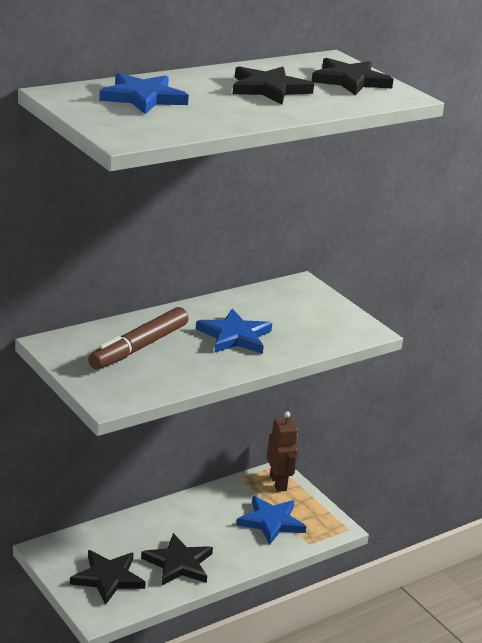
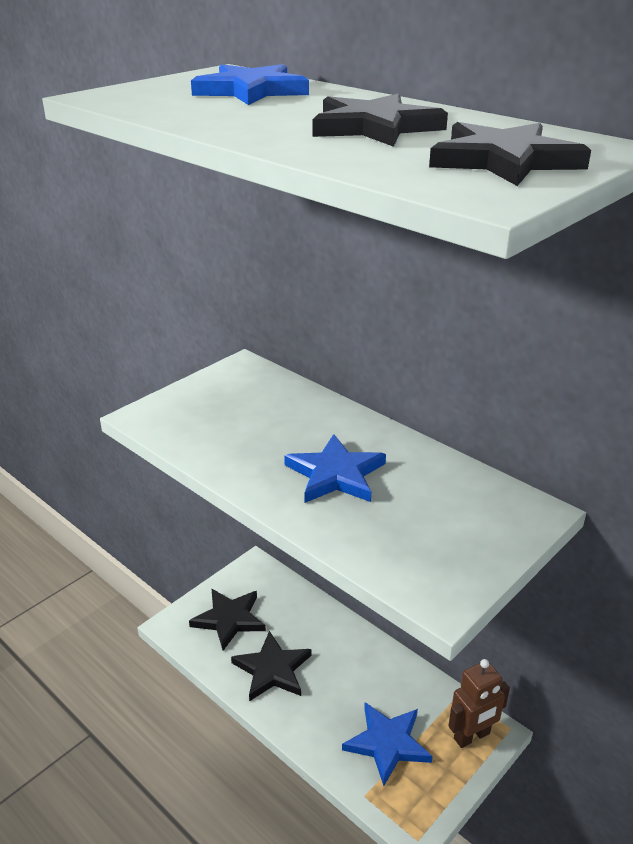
camera: 80 degrees right, 5 degrees up
brown marker [88,307,189,370] -> none

